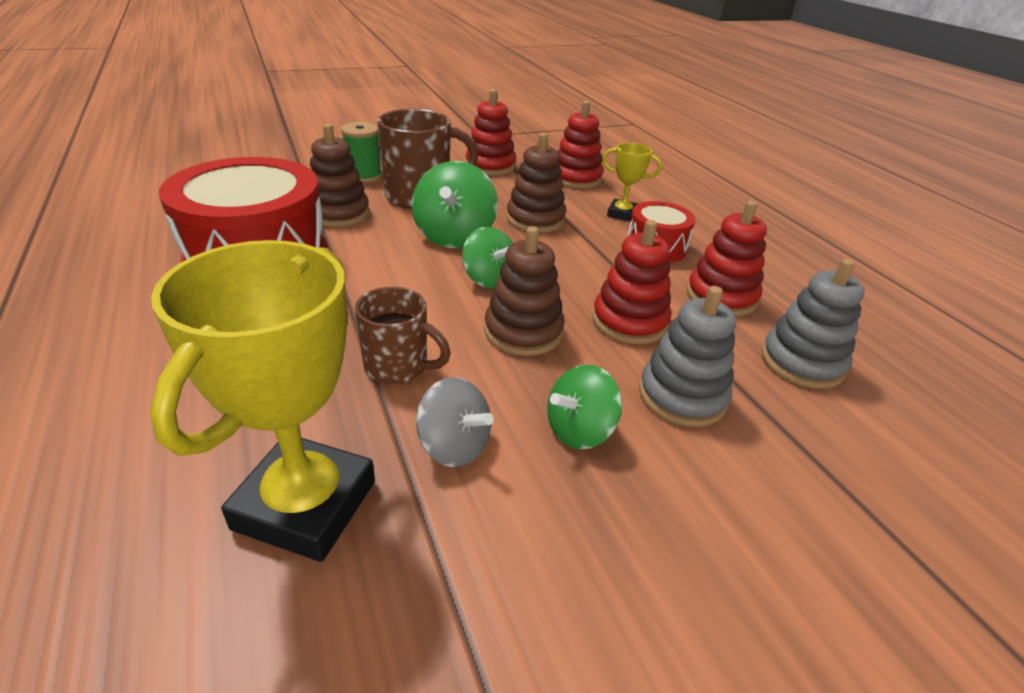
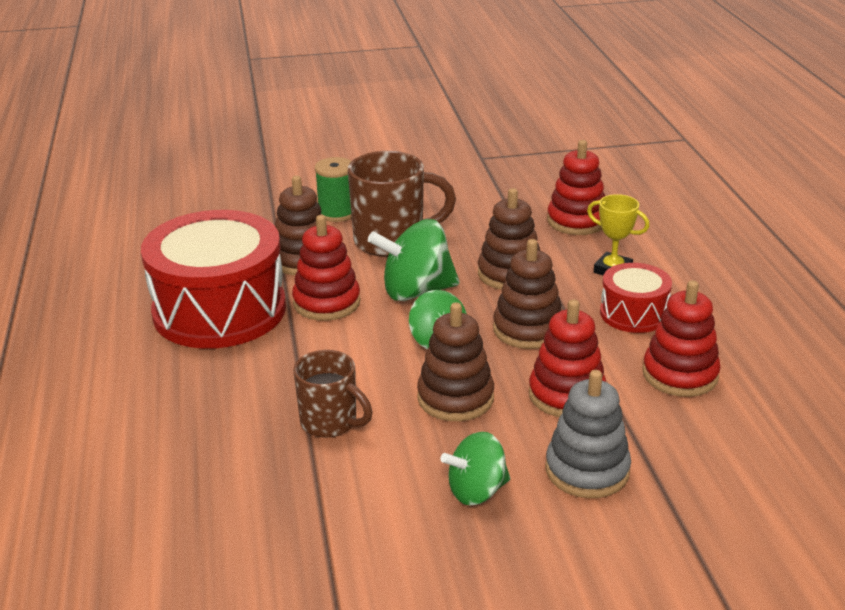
camera: 15 degrees right, 5 degrees down
yellow trophy [150,240,375,562] -> none
green spinning top [412,161,498,248] -> green spinning top turned 60 degrees clockwise [368,219,460,301]
grey spinning top [416,377,494,467] -> none
red stacking toy [466,89,516,176] -> red stacking toy moved to [292,215,361,321]
grey stacking toy [761,258,864,389] -> none
none -> brown stacking toy [493,239,562,349]

